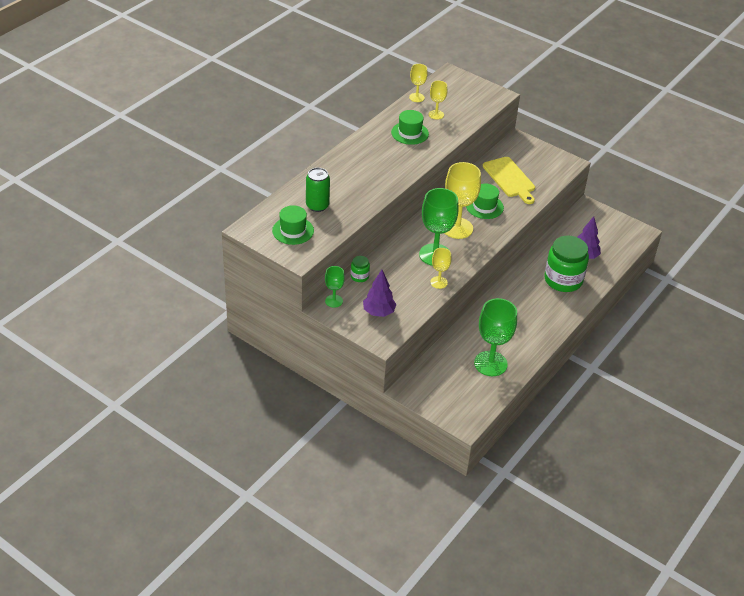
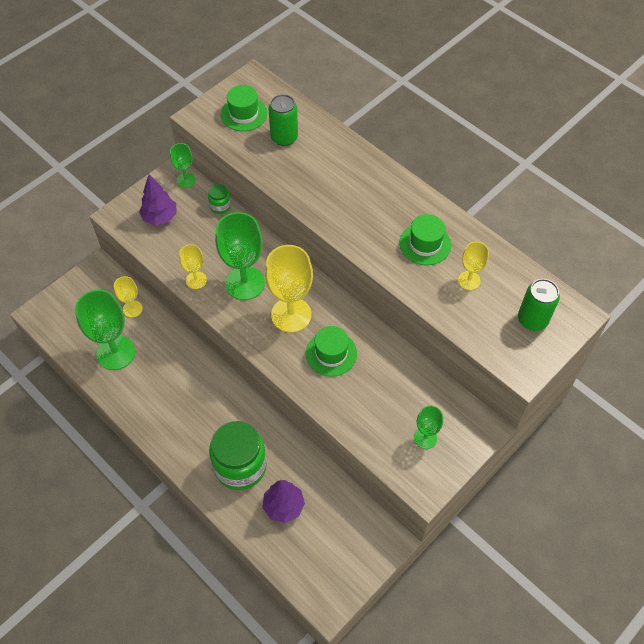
camera: 100 degrees right, 15 degrees up
yellow goblet [409,64,428,102] -> yellow goblet moved to [114,276,143,318]
yellow cutting board [483,157,535,204] -> none
none -> green goblet [414,406,443,449]
none -> green can [518,279,560,331]

